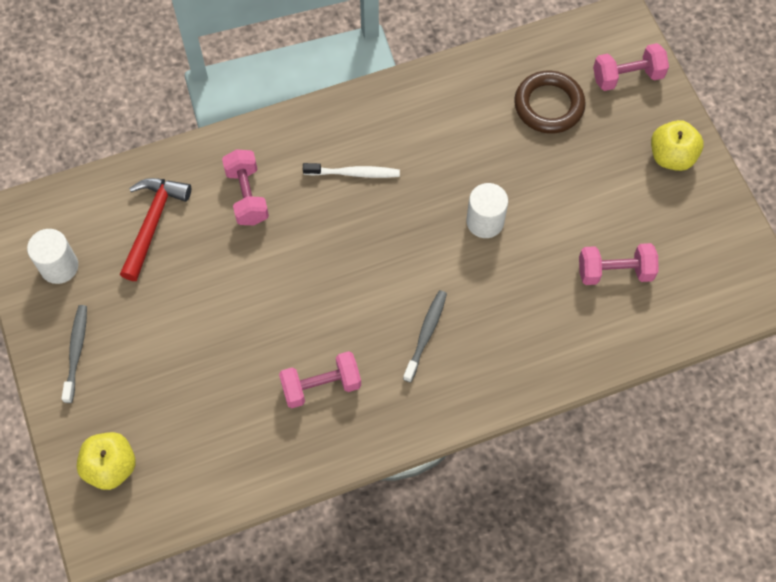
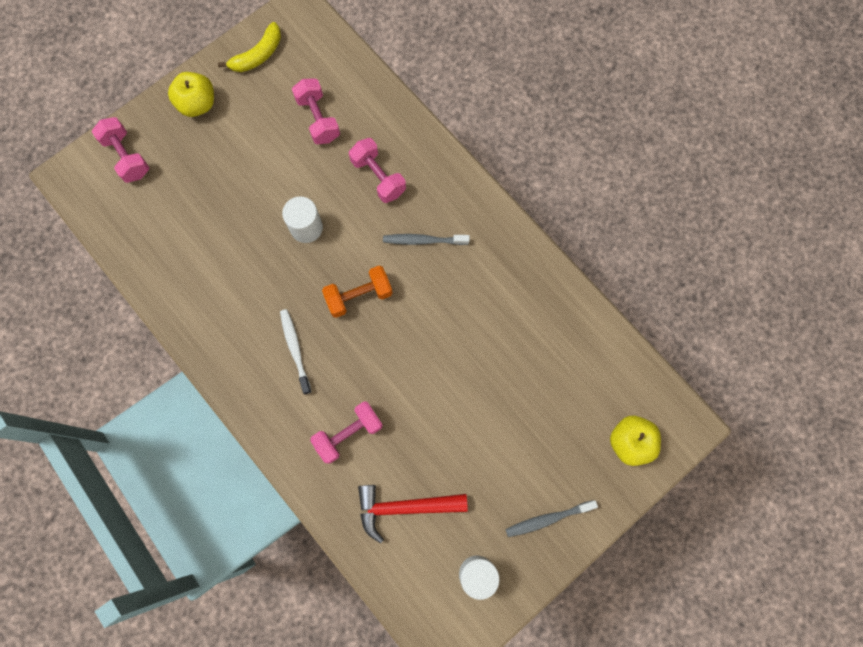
camera: 110 degrees left, 10 degrees up
pink dumbbell [279,351,361,408] -> pink dumbbell moved to [349,138,406,203]
brown ring [514,71,586,134] -> none
none -> yellow banana [218,22,281,72]
none -> orange dumbbell [322,266,393,318]

